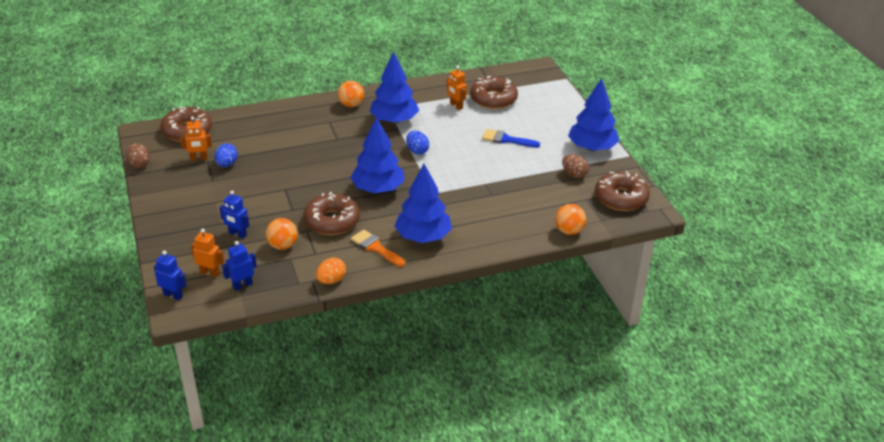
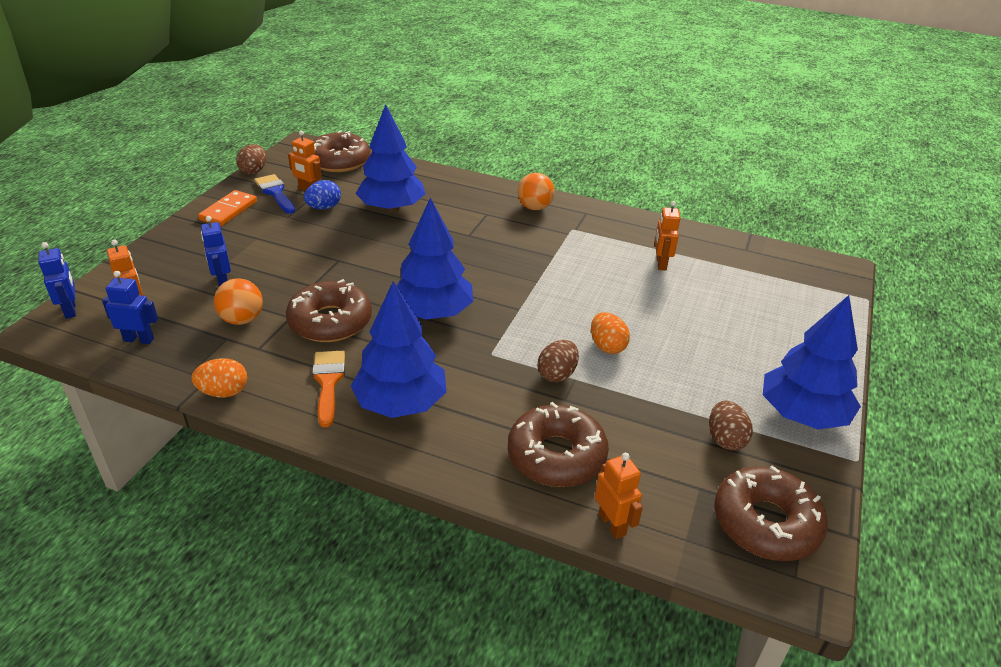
camera: 40 degrees right, 0 degrees up
blue tree [370,51,419,124] -> blue tree moved to [356,104,426,212]
blue egg [406,131,429,155] -> none
brown donut [470,76,518,109] -> brown donut moved to [508,402,609,487]
blue brush [482,129,540,147] -> blue brush moved to [254,174,295,214]
orange ball [555,204,586,235] -> orange robot [595,453,643,539]
none -> orange domino [198,190,257,226]
none -> brown egg [538,340,579,382]
none -> orange egg [591,312,630,354]

